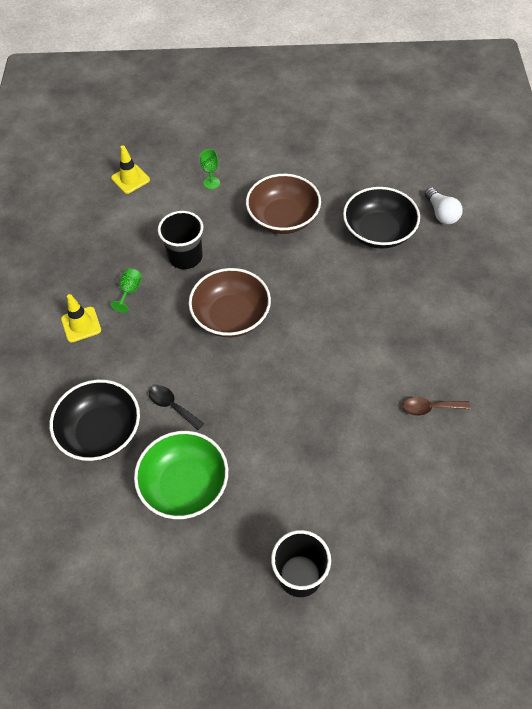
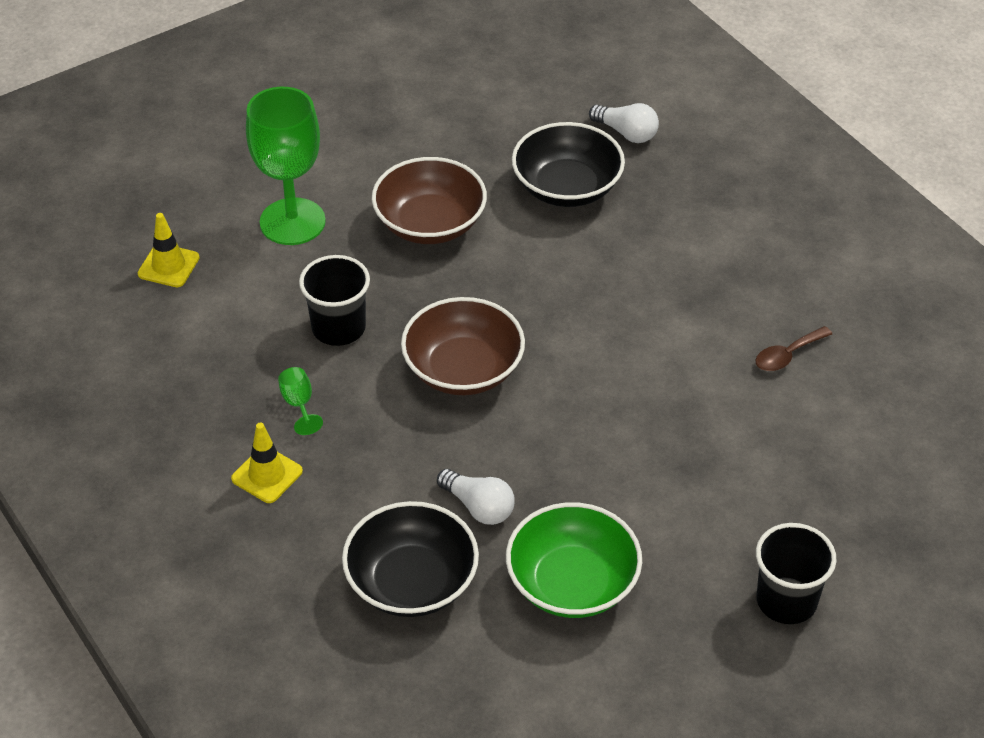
camera: 35 degrees left, 10 degrees down
black spoon [149,386,204,430] -> white light bulb [437,469,515,525]
green goblet [200,149,220,189] -> green goblet [246,87,326,245], size x2.46

